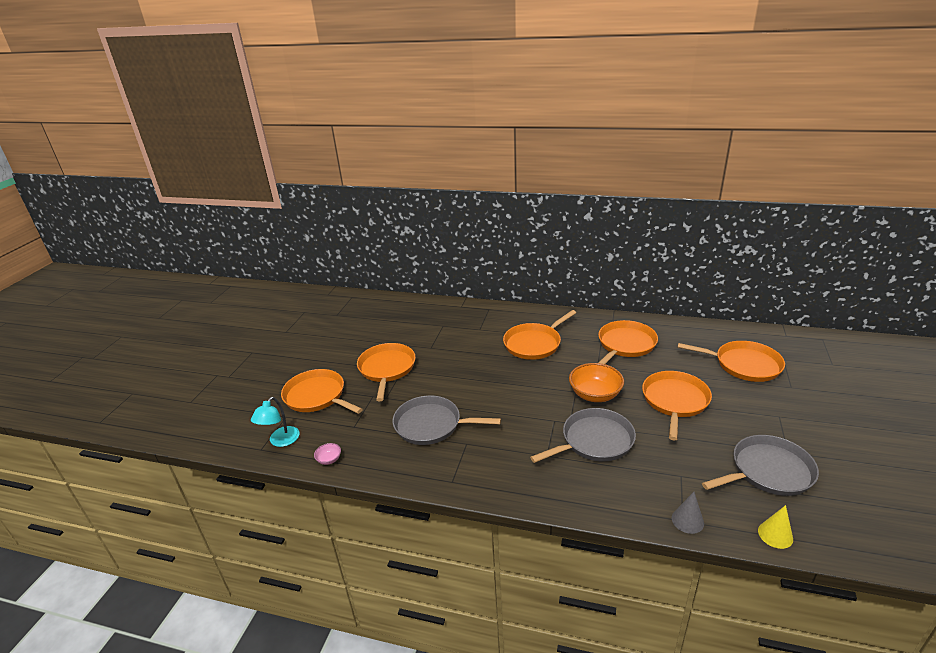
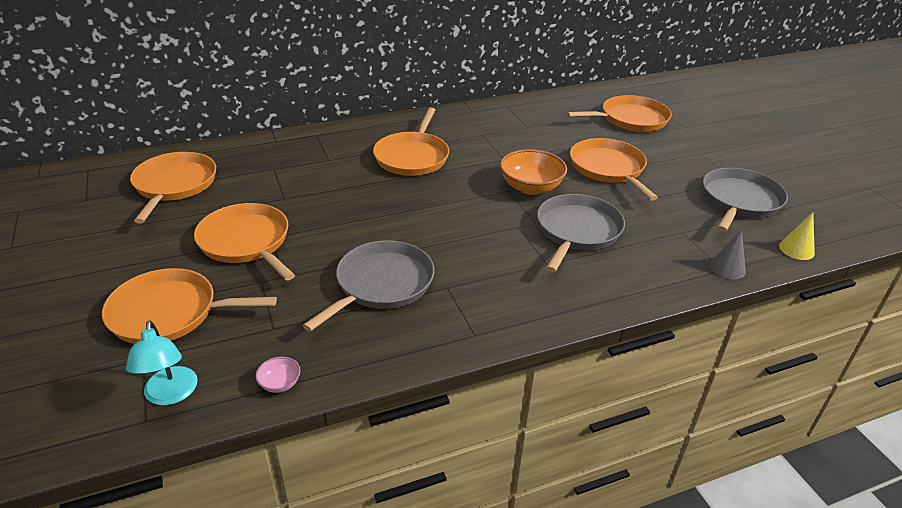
camera: 40 degrees left, 5 degrees up
grey pan [392,396,501,445] -> grey pan turned 150 degrees clockwise [303,240,434,332]
orange pan [598,320,658,364] -> orange pan moved to [130,152,216,223]

